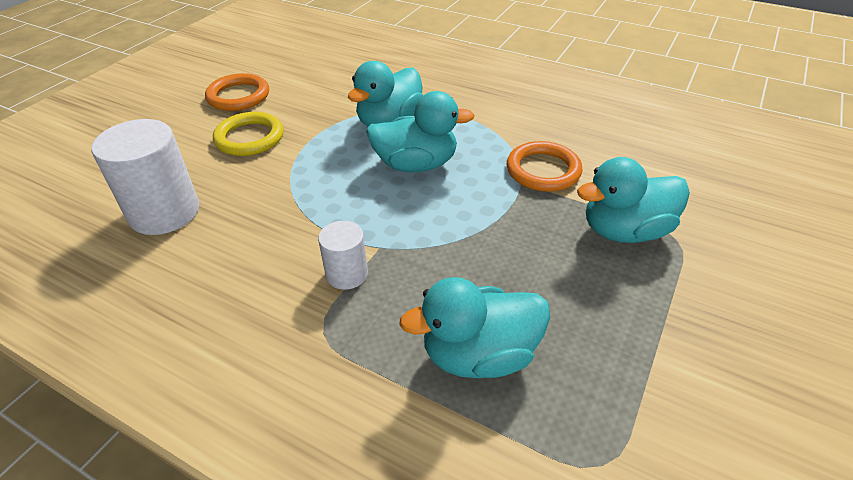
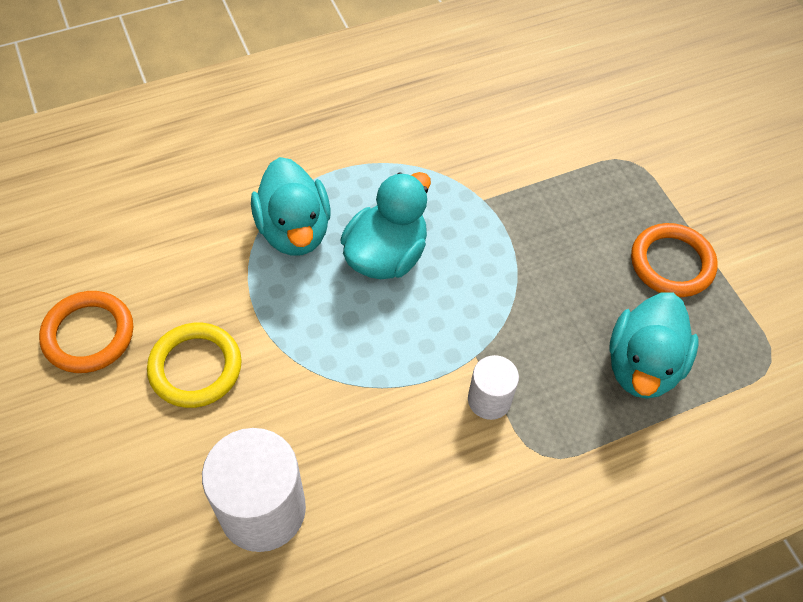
camera: 55 degrees left, 15 degrees up
orange ring [507,141,582,192] -> orange ring moved to [631,223,718,297]
turquoise duck [577,157,690,243] -> none

